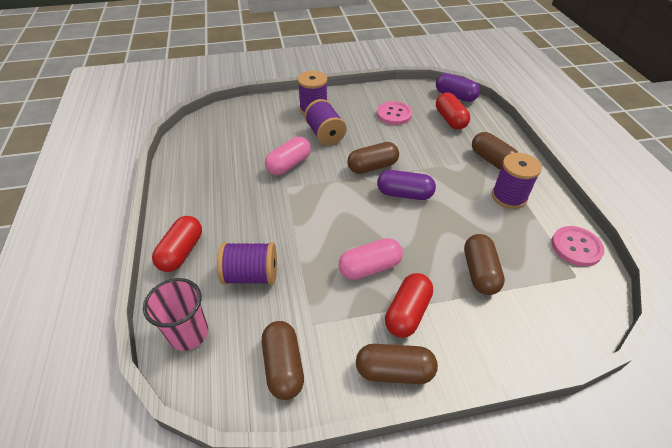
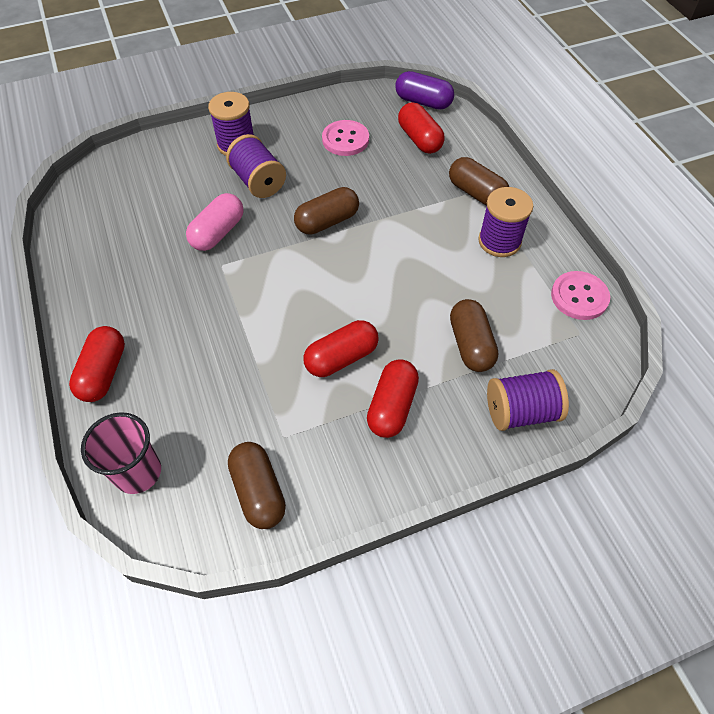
camera: 10 degrees left, 10 degrees up
purple spool [217,242,277,285] -> purple spool moved to [487,369,569,431]
pink capsule [339,238,403,280] -> red capsule [303,320,379,377]
brown capsule [356,344,438,384] -> none
purple capsule [377,170,436,200] -> none

